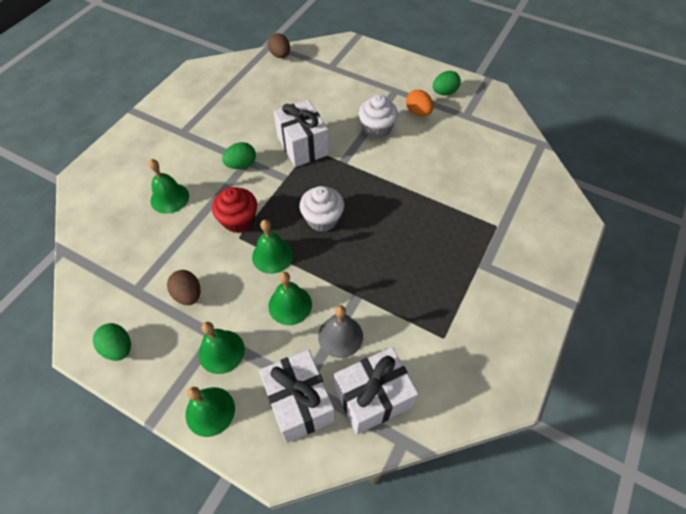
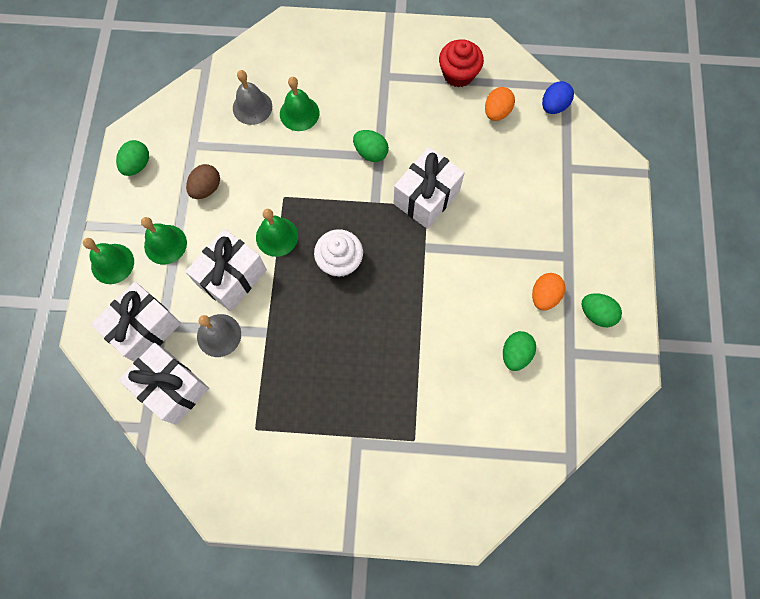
camera: 65 degrees right, 15 degrees up
red cupcake [212,187,257,233] -> red cupcake moved to [439,40,484,88]
brown egg [268,33,290,58] -> blue egg [542,81,574,114]
green bell [268,272,312,325] -> white gift [185,229,267,311]
white cupcake [359,94,398,139] -> none
none -> grey bell [233,70,272,125]
none -> orange egg [485,87,515,121]
none -> green egg [503,331,536,371]

